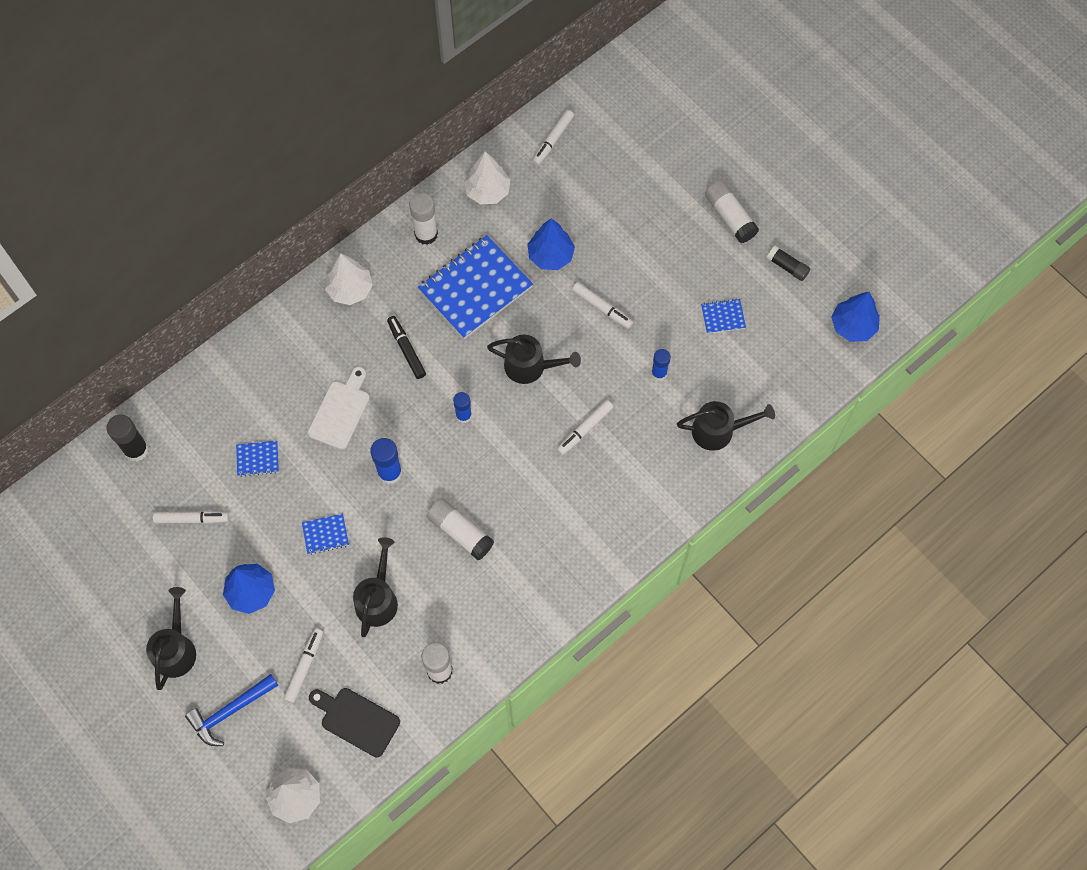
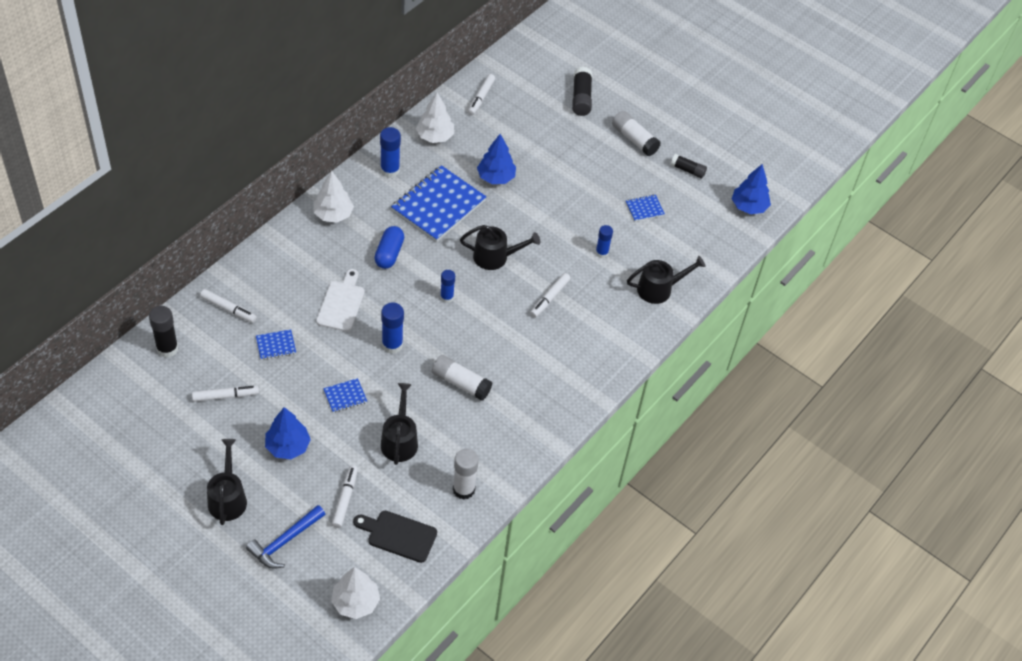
camera: 15 degrees left, 15 degrees down
black marker [387,316,426,379] -> blue capsule [374,226,404,269]
white glue stick [409,193,438,245] -> blue glue stick [380,127,401,178]
white marker [572,282,633,329] -> white marker moved to [200,289,257,323]
none -> black glue stick [572,67,592,116]

